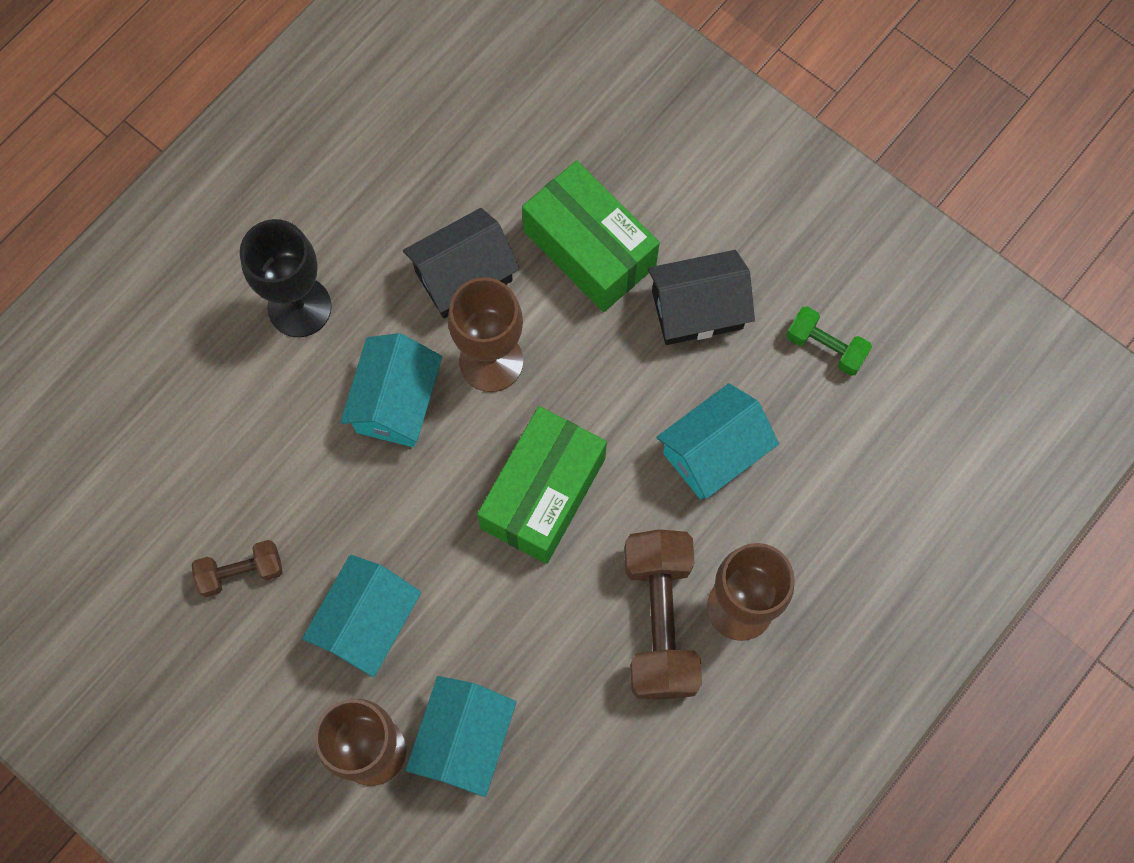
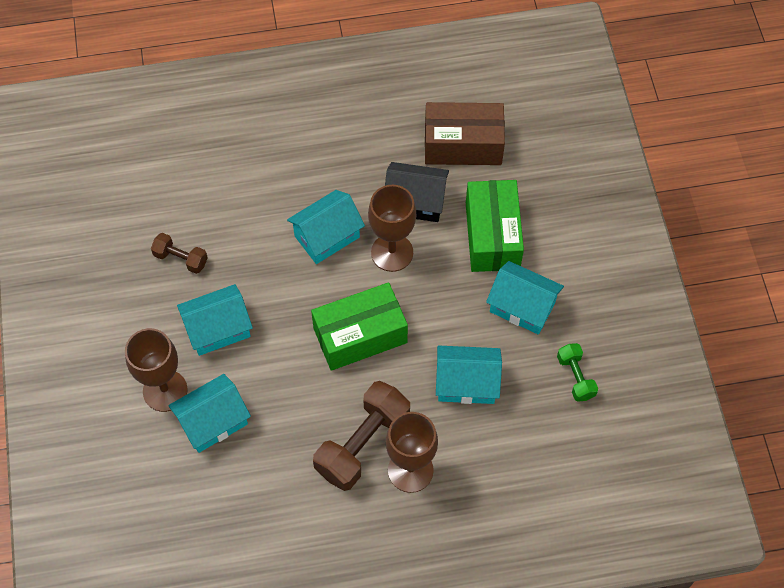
camera: 40 degrees right, 10 degrees down
black goblet [240,219,332,337] -> none
black house [648,250,755,345] -> turquoise house [486,261,564,334]
none -> brown box [425,102,505,165]

